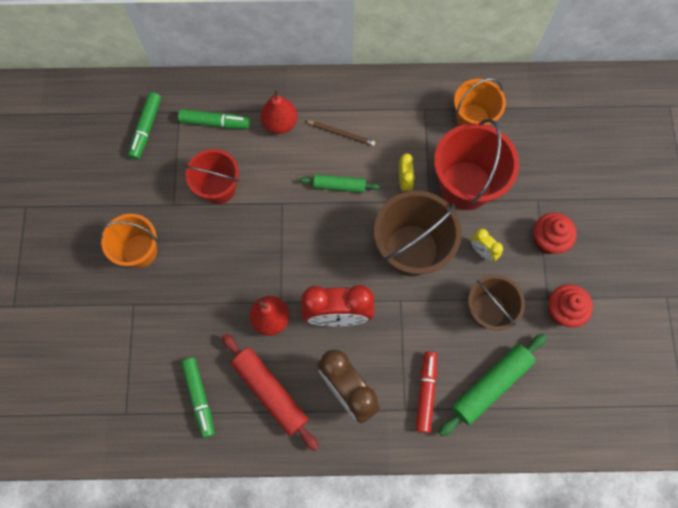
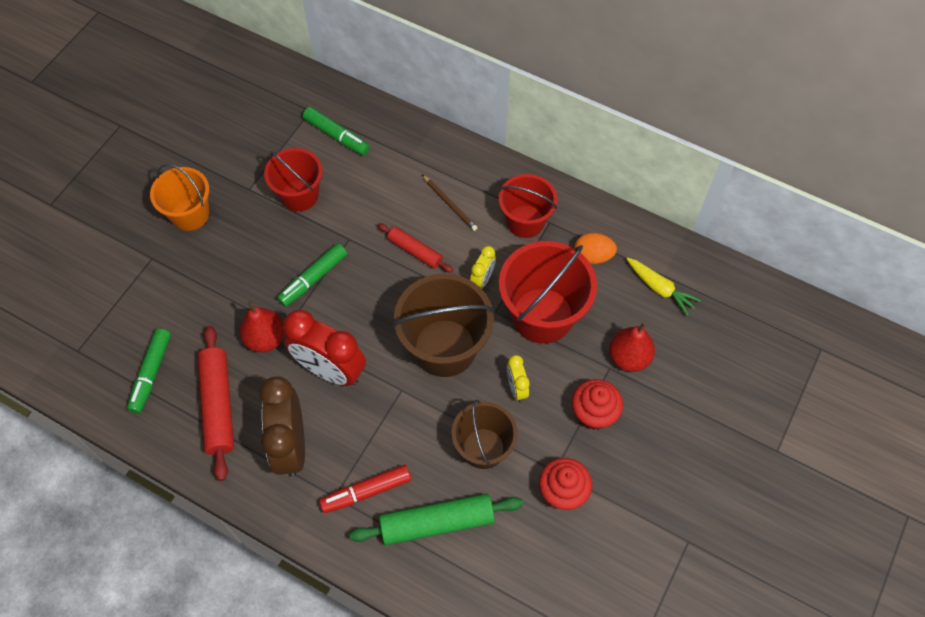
camera: 30 degrees right, 10 degrees down
green marker [128,92,161,160] -> green marker moved to [277,243,347,307]
red pear [261,89,297,134] -> red pear moved to [609,322,655,372]
green rolling pin [299,174,380,193] -> red rolling pin [377,223,453,272]
red marker [416,351,437,433] -> red marker turned 150 degrees counterclockwise [319,465,411,513]
orange bucket [454,78,506,126] -> orange egg [574,233,617,264]
none -> red bucket [499,174,557,238]
none -> yellow carrot [627,258,701,315]

